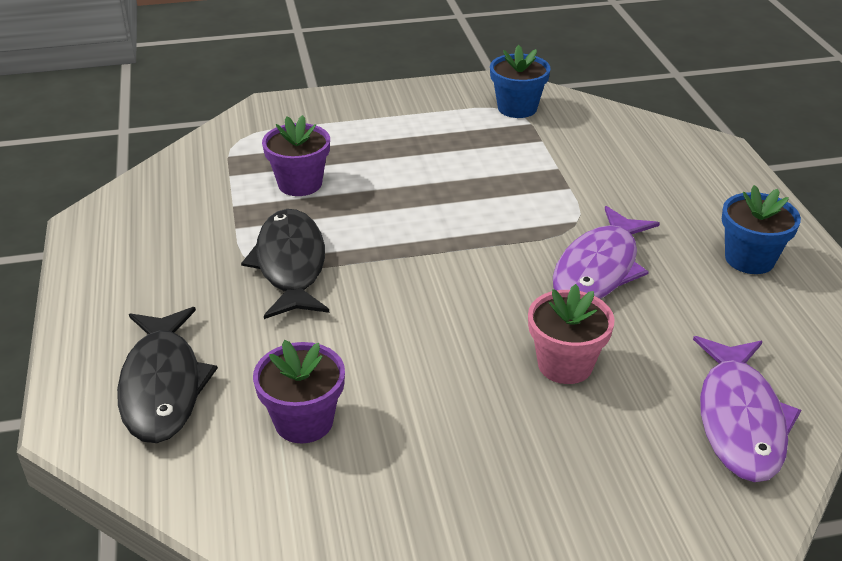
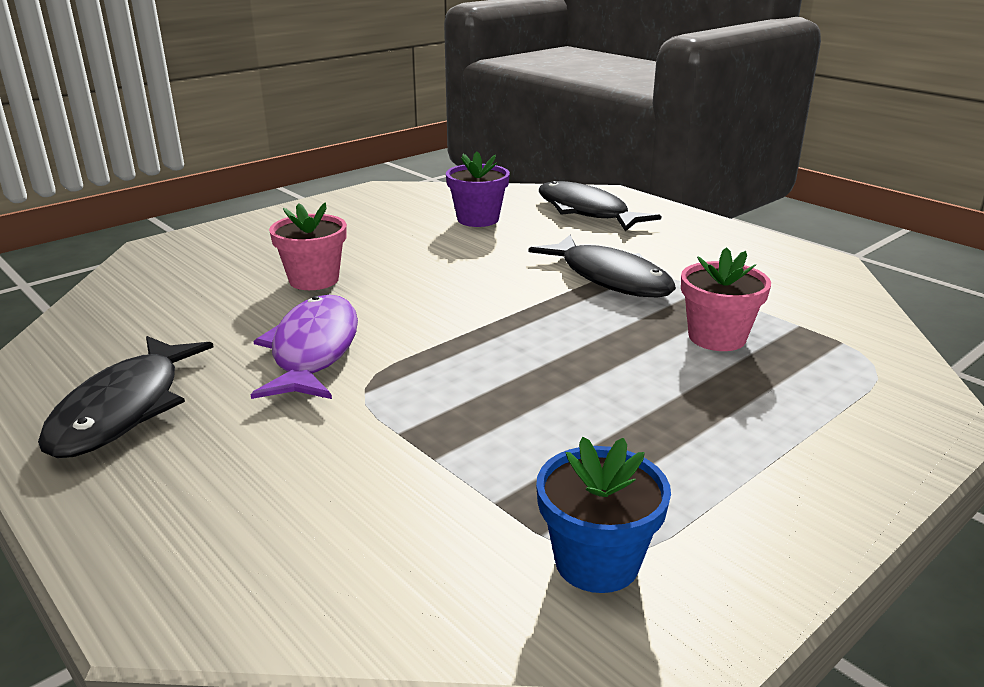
camera: 150 degrees right, 10 degrees down
purple flower pot [262,115,330,196] -> pink flower pot [681,247,771,351]
purple fish [693,336,801,482] -> none
blue flower pot [722,185,801,274] -> black fish [38,336,214,458]

